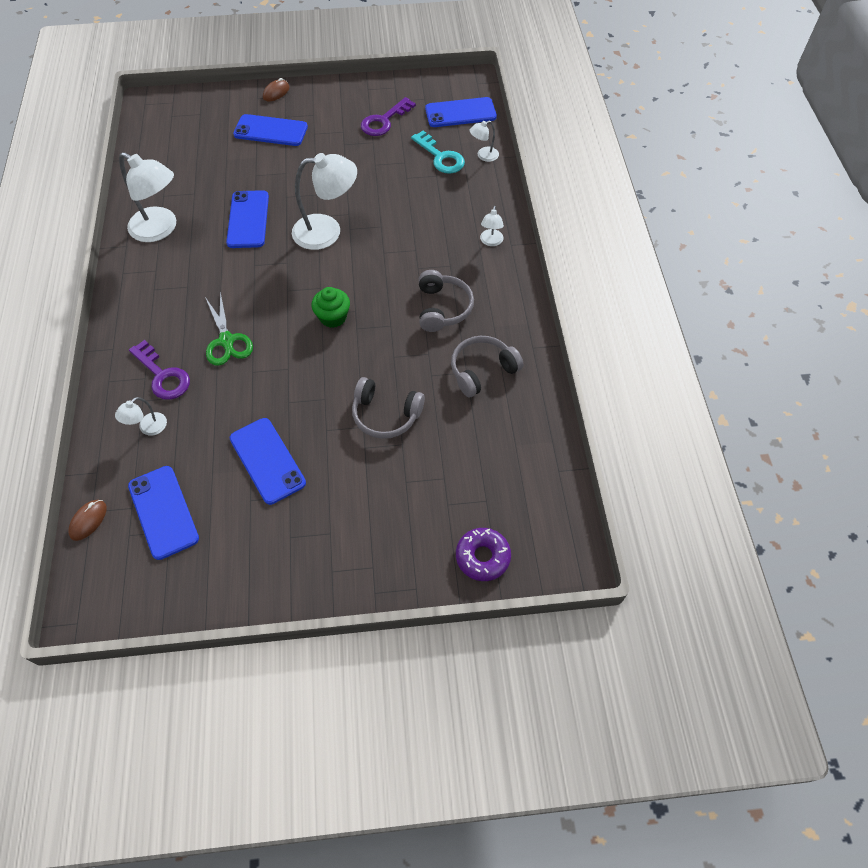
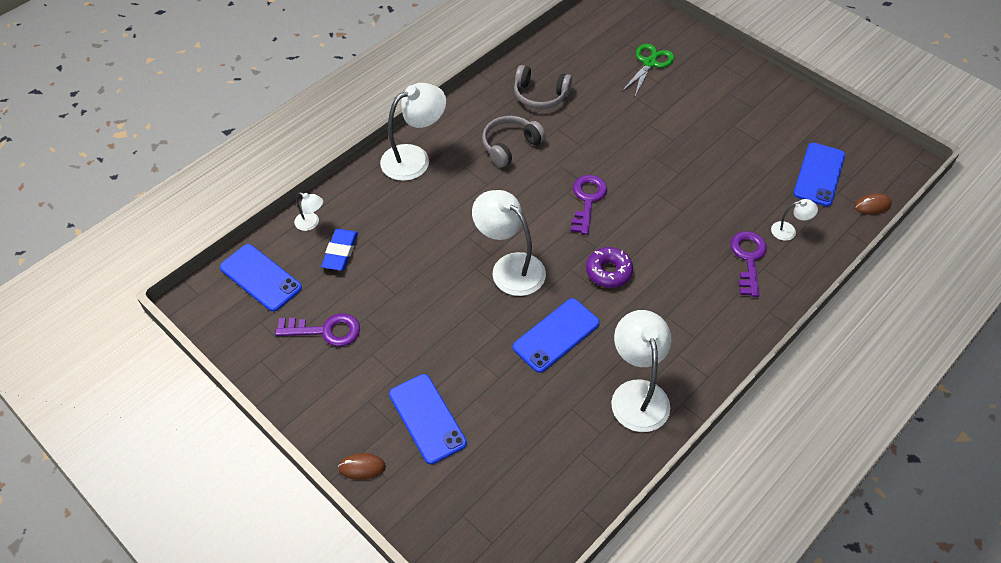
camera: 130 degrees left, 5 degrees down
green scissors [205,292,253,366] -> green scissors moved to [622,44,674,98]
blue phone [230,418,306,505] -> none
green cupcake [311,287,350,328] -> purple key [571,175,607,235]
grey headphones [352,377,425,439] -> none
turquoise key [411,131,465,174] -> blue eraser [321,229,358,271]
purple donut [456,528,511,581] -> purple donut moved to [586,247,633,288]
white lamp [480,206,504,246] -> white lamp [380,83,446,181], size x2.10

